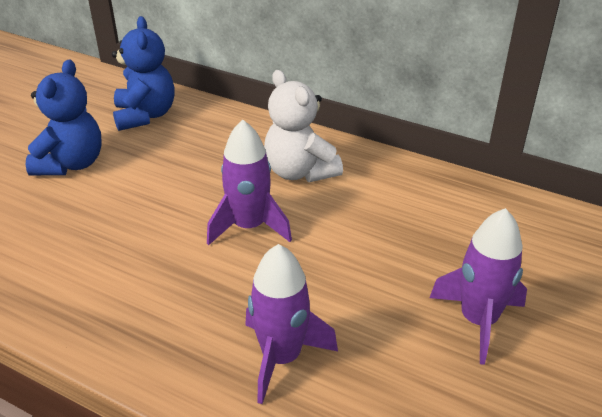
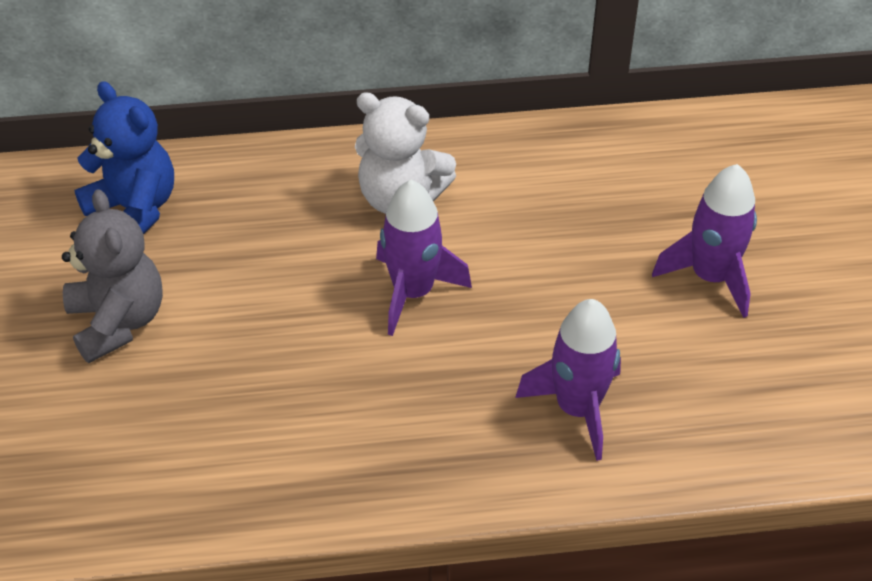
camera: 35 degrees left, 10 degrees up
blue teddy bear [26,59,102,175] -> grey teddy bear [62,189,163,363]

